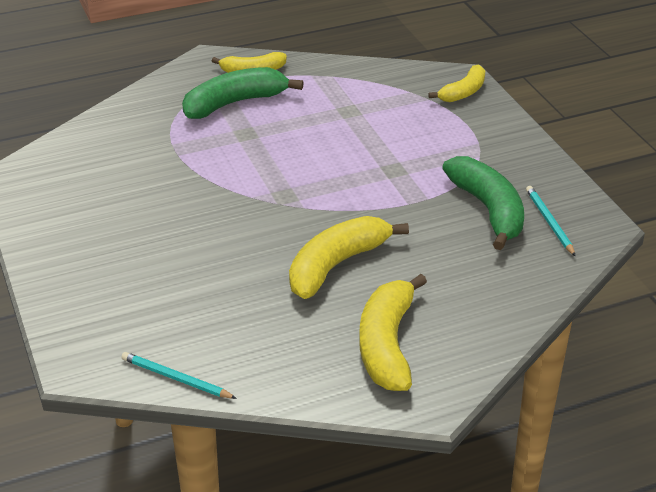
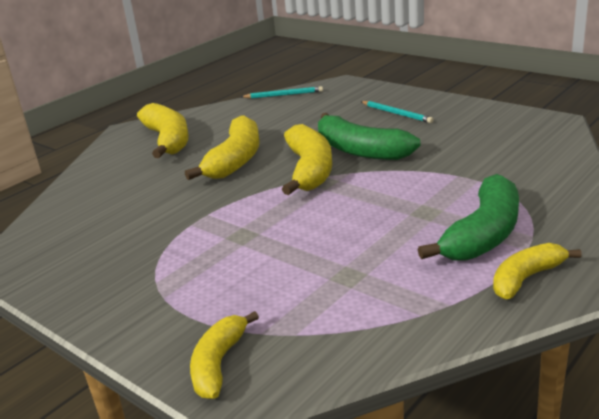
camera: 155 degrees right, 10 degrees down
green banana [442,156,524,250] -> green banana moved to [318,113,420,160]
turquoise pencil [526,186,576,256] -> turquoise pencil moved to [361,101,433,123]
none -> yellow banana [282,124,332,195]

